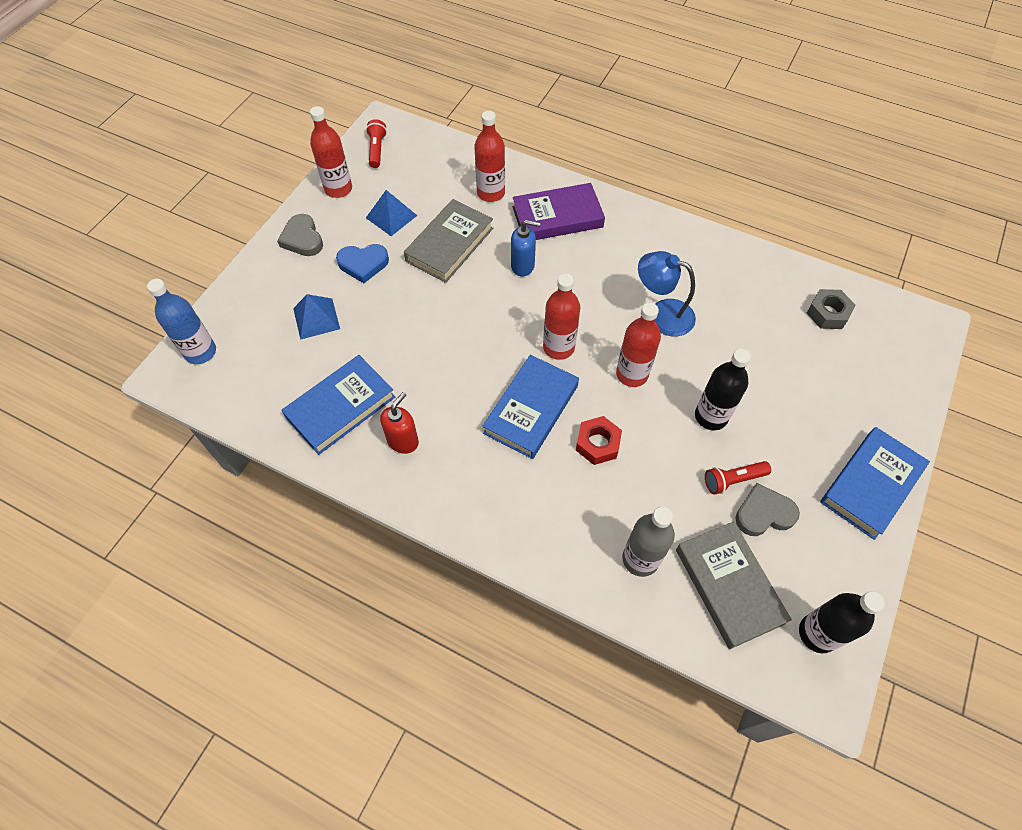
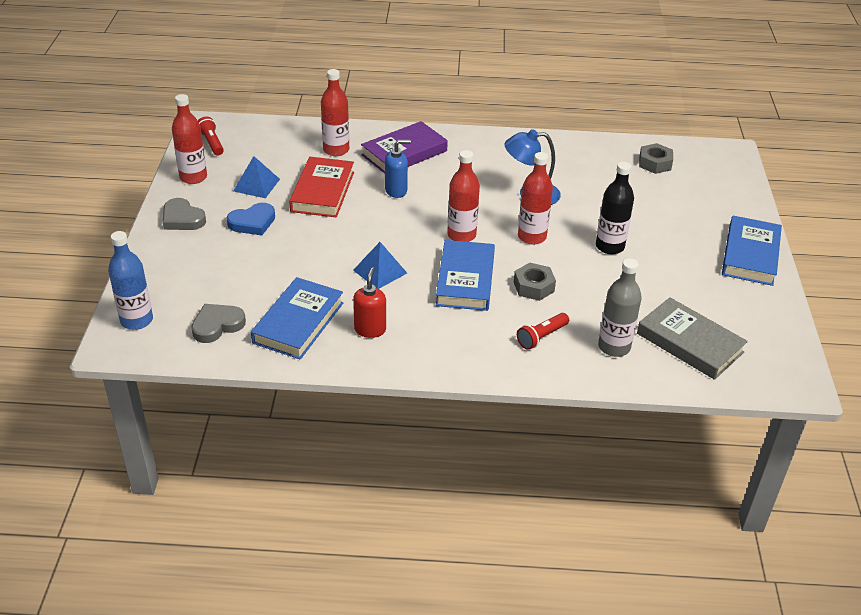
camera: 25 degrees left, 20 degrees down
blue pyramid [293,294,340,340] -> blue pyramid moved to [353,242,407,289]
grey book [404,199,493,283] -> red book [289,157,354,218]
red nut [576,416,622,465] -> grey nut [514,263,556,301]
red flashlight [705,461,771,495] -> red flashlight moved to [517,313,569,350]
grey heart [735,483,800,536] -> grey heart moved to [191,304,246,343]
black bottle [799,591,885,653] -> none

